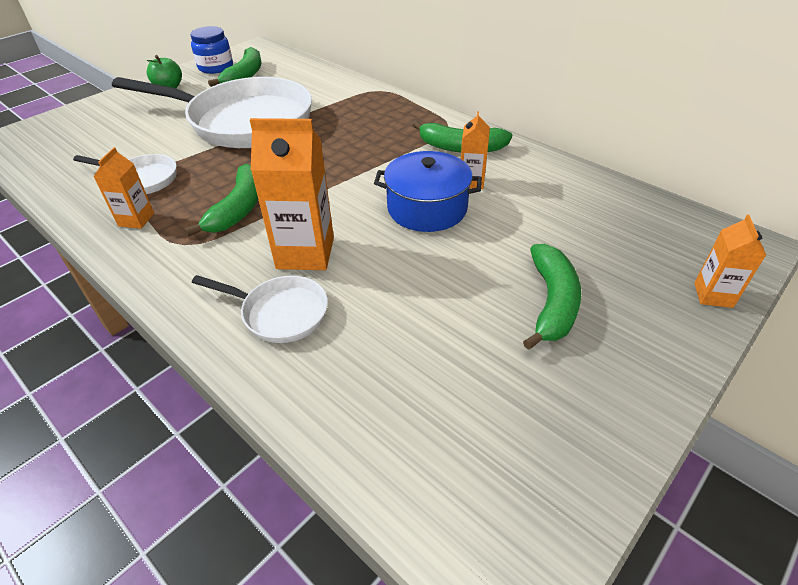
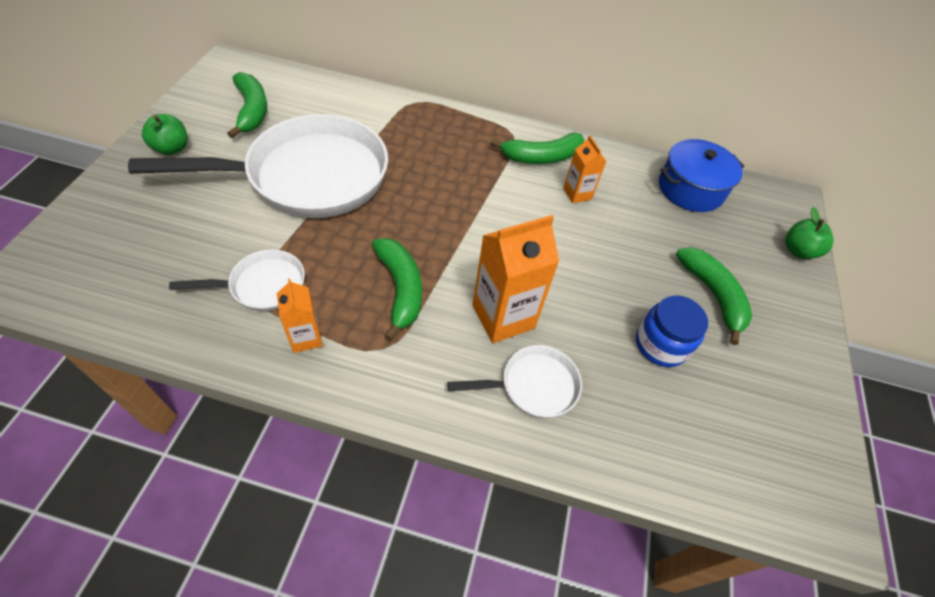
camera: 35 degrees left, 10 degrees up
blue jar [190,26,233,74] -> blue jar moved to [636,295,708,367]
blue pot [374,151,482,232] -> blue pot moved to [659,139,744,212]
orange carton [694,215,766,308] -> green apple [785,207,833,259]

